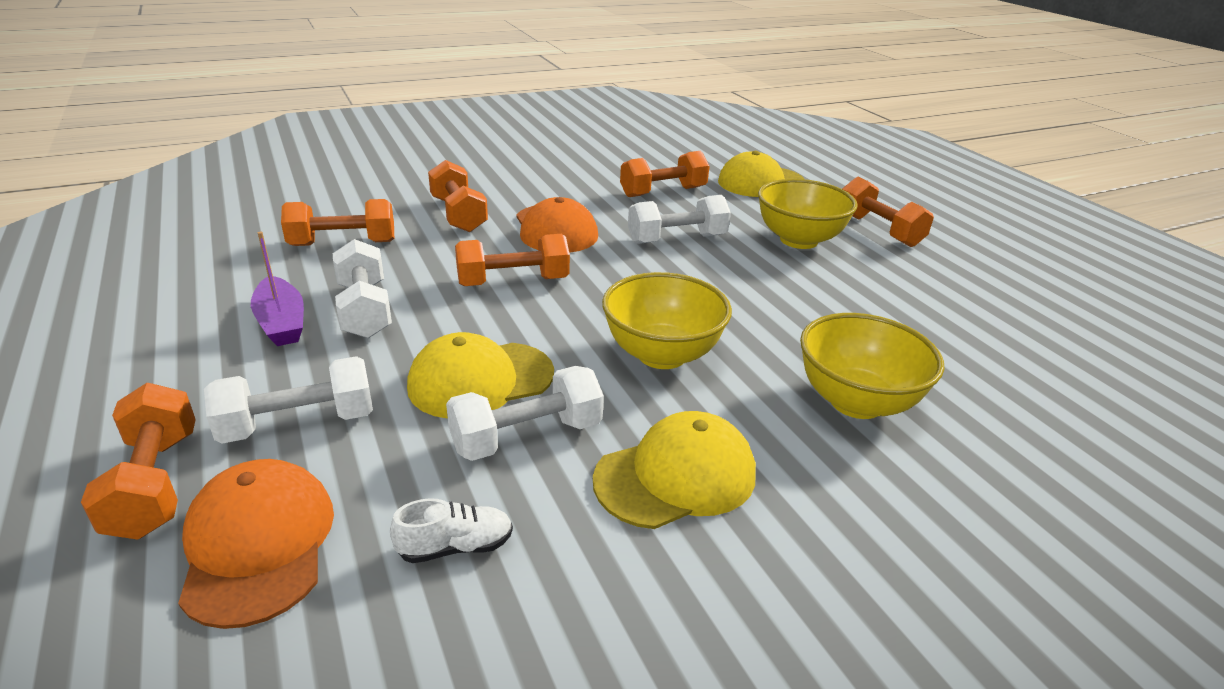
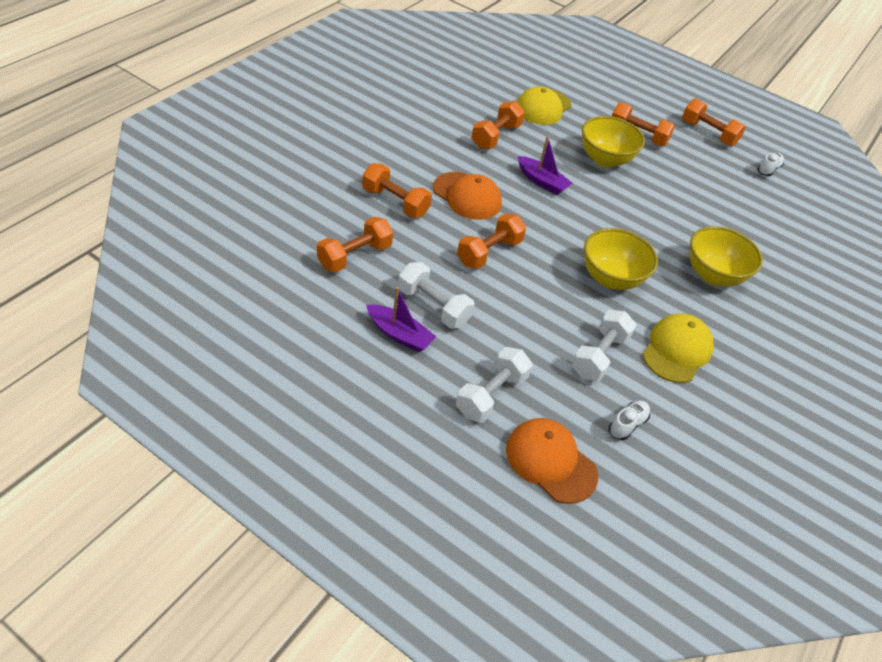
camera: 35 degrees left, 15 degrees up
orange dumbbell [81,383,196,540] -> orange dumbbell moved to [682,98,746,146]
yellow cap [407,332,554,419] -> none
white dumbbell [628,195,731,244] -> purple boat [518,136,573,195]
none -> white shoe [757,153,784,176]

